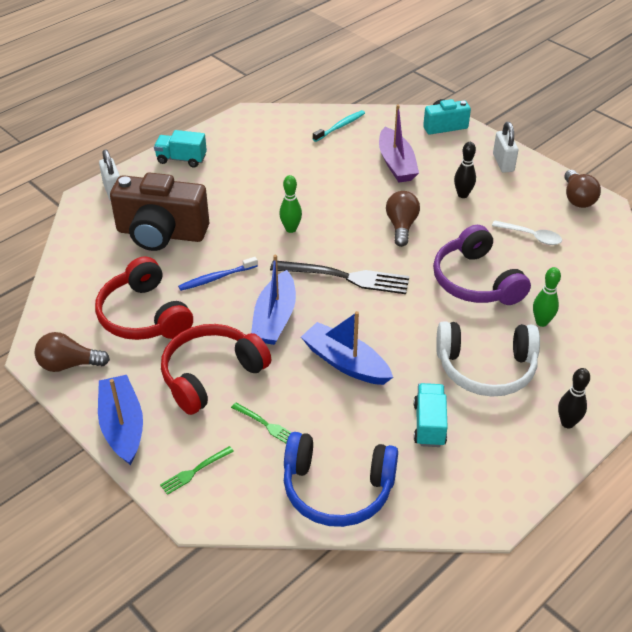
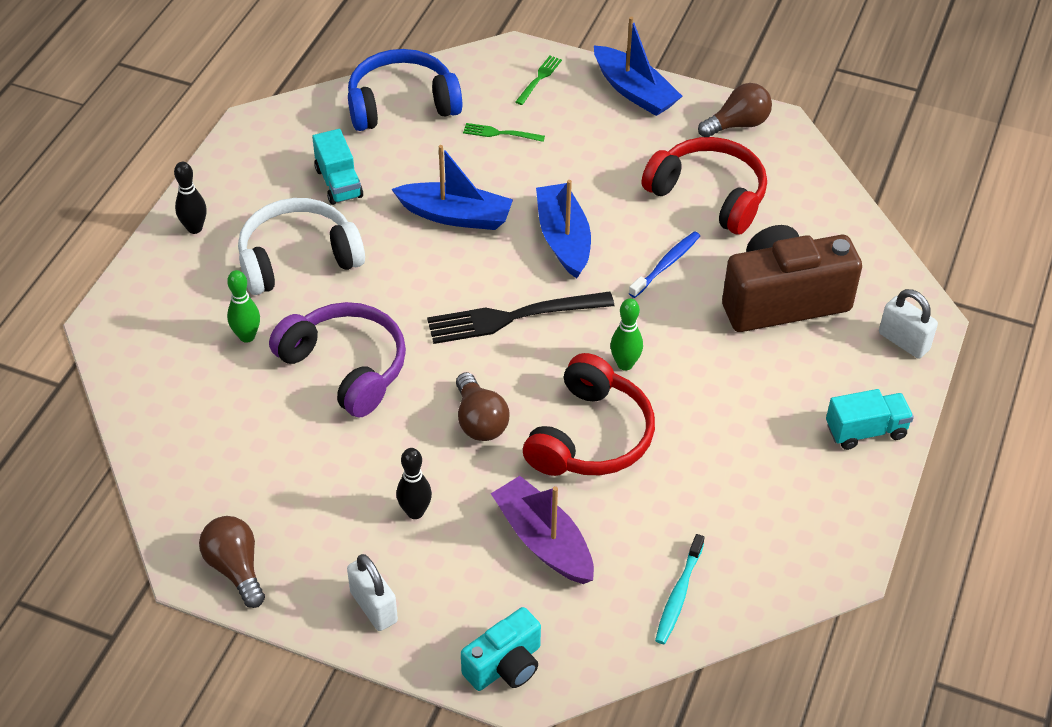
camera: 155 degrees right, 5 degrees up
red headphones [161,324,271,415] -> red headphones moved to [523,353,655,476]
white spoon [492,220,562,245] -> none

